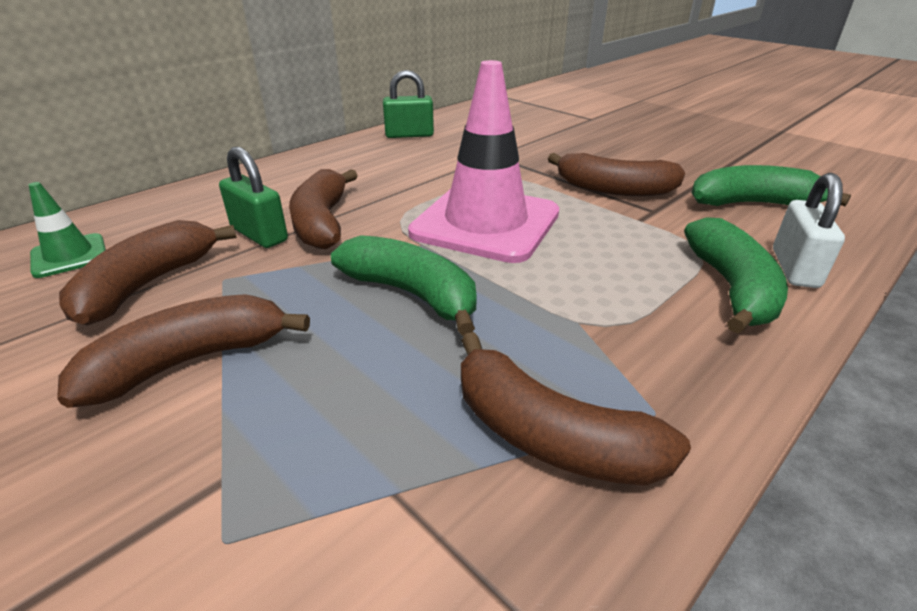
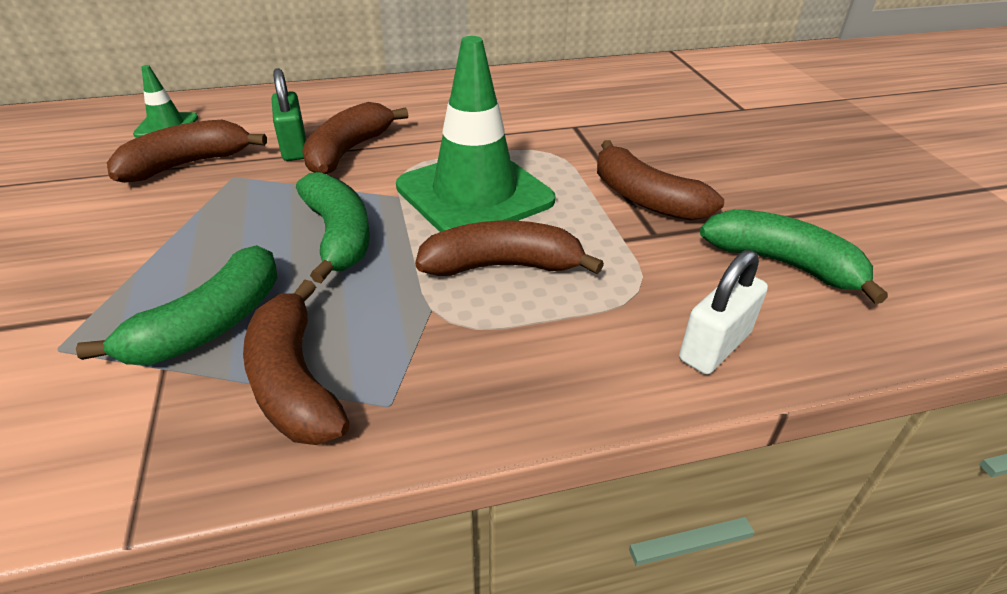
camera: 30 degrees right, 5 degrees up
brown banana [57,294,310,408] -> brown banana moved to [415,221,604,276]
green padlock [383,70,434,138] -> none
pink traffic cone [408,60,559,263] -> green traffic cone [396,36,555,232]
green banana [684,217,788,334] -> green banana moved to [76,245,277,365]

